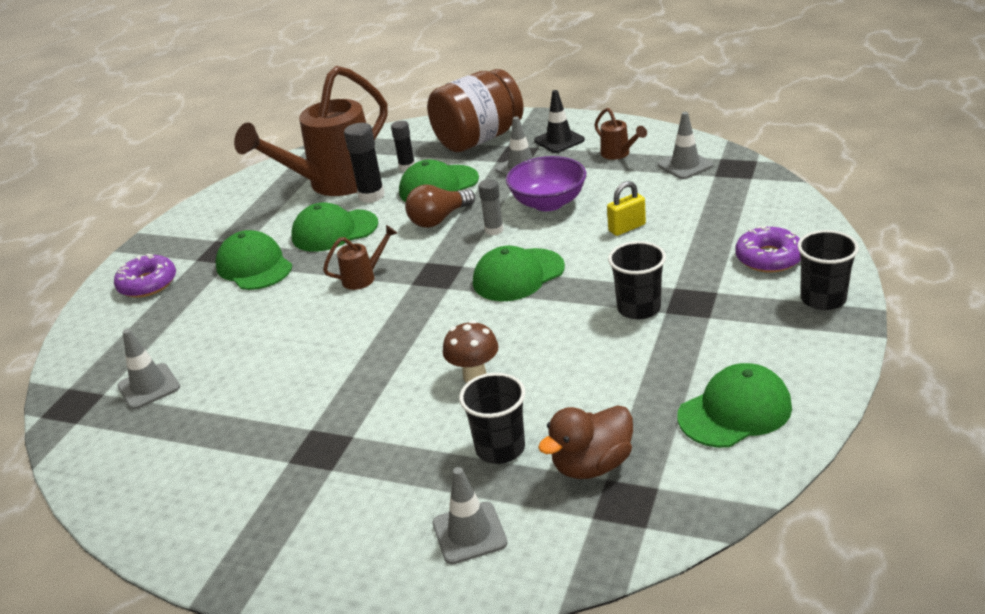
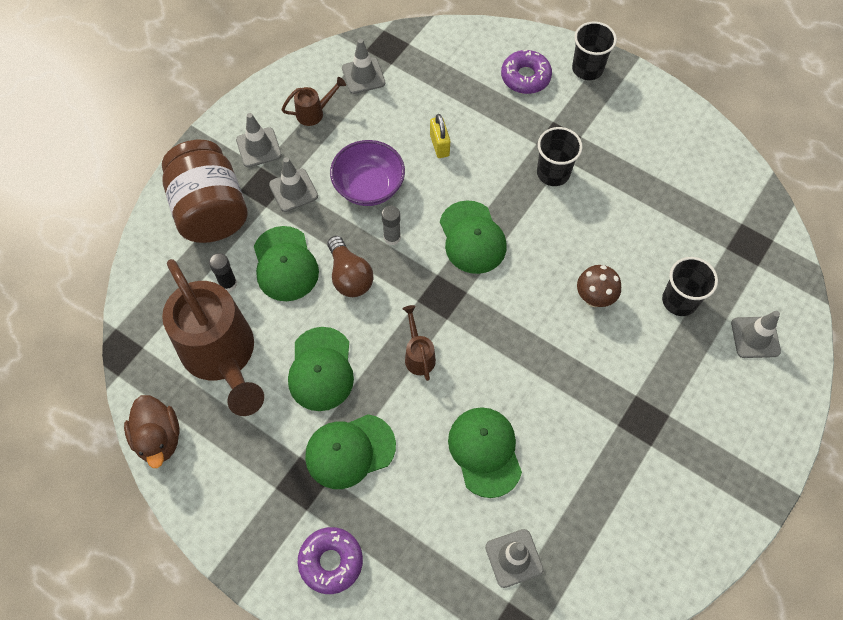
camera: 80 degrees left, 30 degrees up
black glue stick [344,123,385,203] -> none
black traffic cone [534,90,585,153] -> grey traffic cone [236,113,282,168]
brown duck [538,405,633,479] -> brown duck moved to [124,395,180,468]
green cap [678,363,792,448] -> green cap moved to [448,407,522,498]

